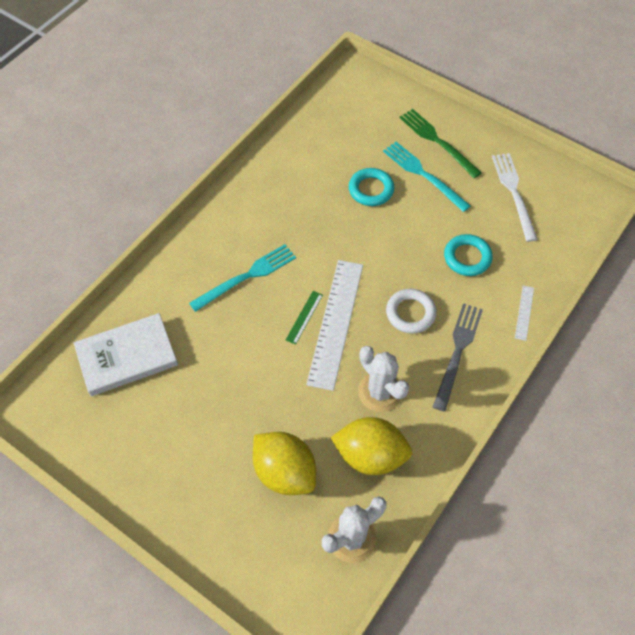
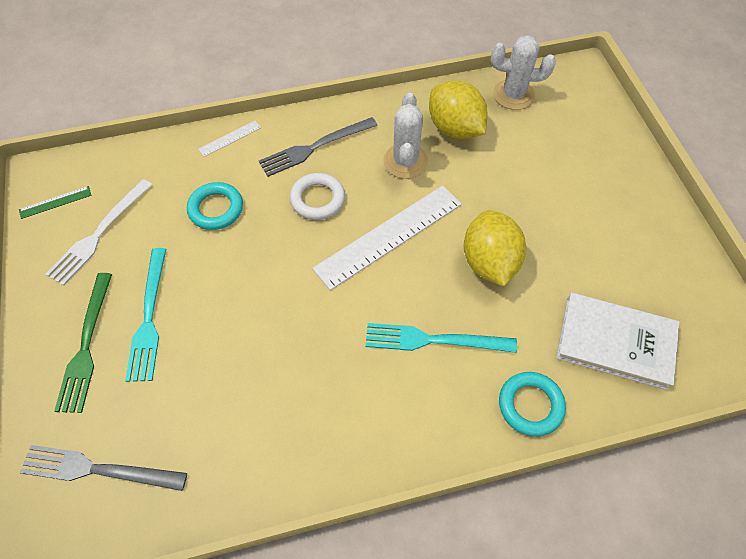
camera: 140 degrees left, 0 degrees up
yellow lemon [253,432,316,495] -> yellow lemon moved to [464,210,526,287]
green ruler [286,291,323,345] -> green ruler moved to [19,186,91,219]
turquoise ring [349,168,394,206] -> turquoise ring moved to [499,372,566,436]
none -> grey fork [20,445,187,491]

